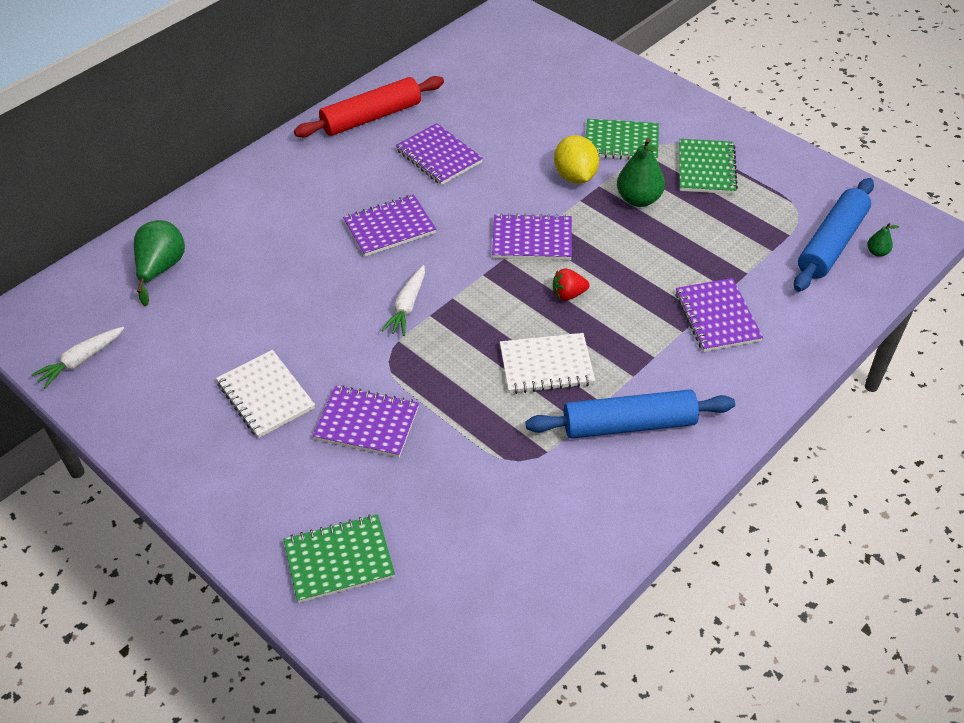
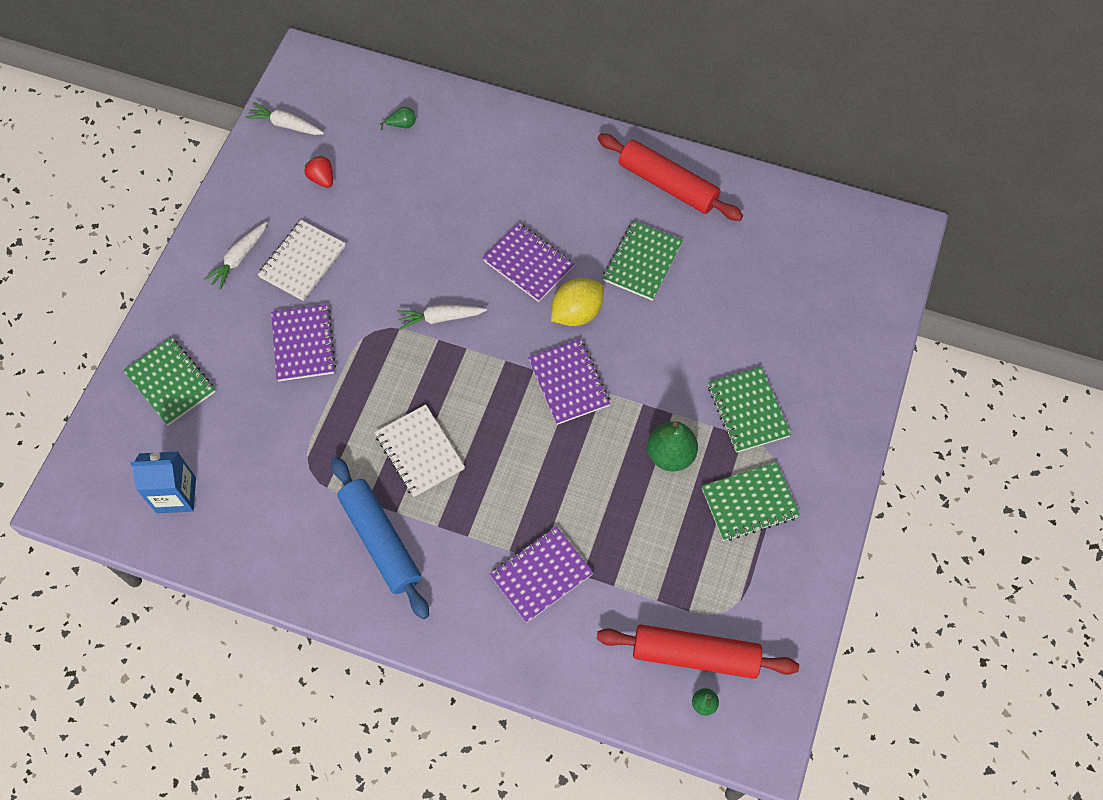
camera: 65 degrees right, 15 degrees up
green pear [134,220,185,307] -> green pear [380,107,416,131], size x0.49
purple notebook [396,123,483,185] -> green notebook [603,221,683,301]
red strawberry [553,269,589,301] -> red strawberry moved to [304,155,333,188]
yellow lemon [554,135,599,184] -> yellow lemon moved to [551,278,604,326]
blue rolling pin [794,178,874,292] -> red rolling pin [596,624,799,679]
none -> blue carton [130,452,196,513]
none -> white carrot [204,222,267,290]

